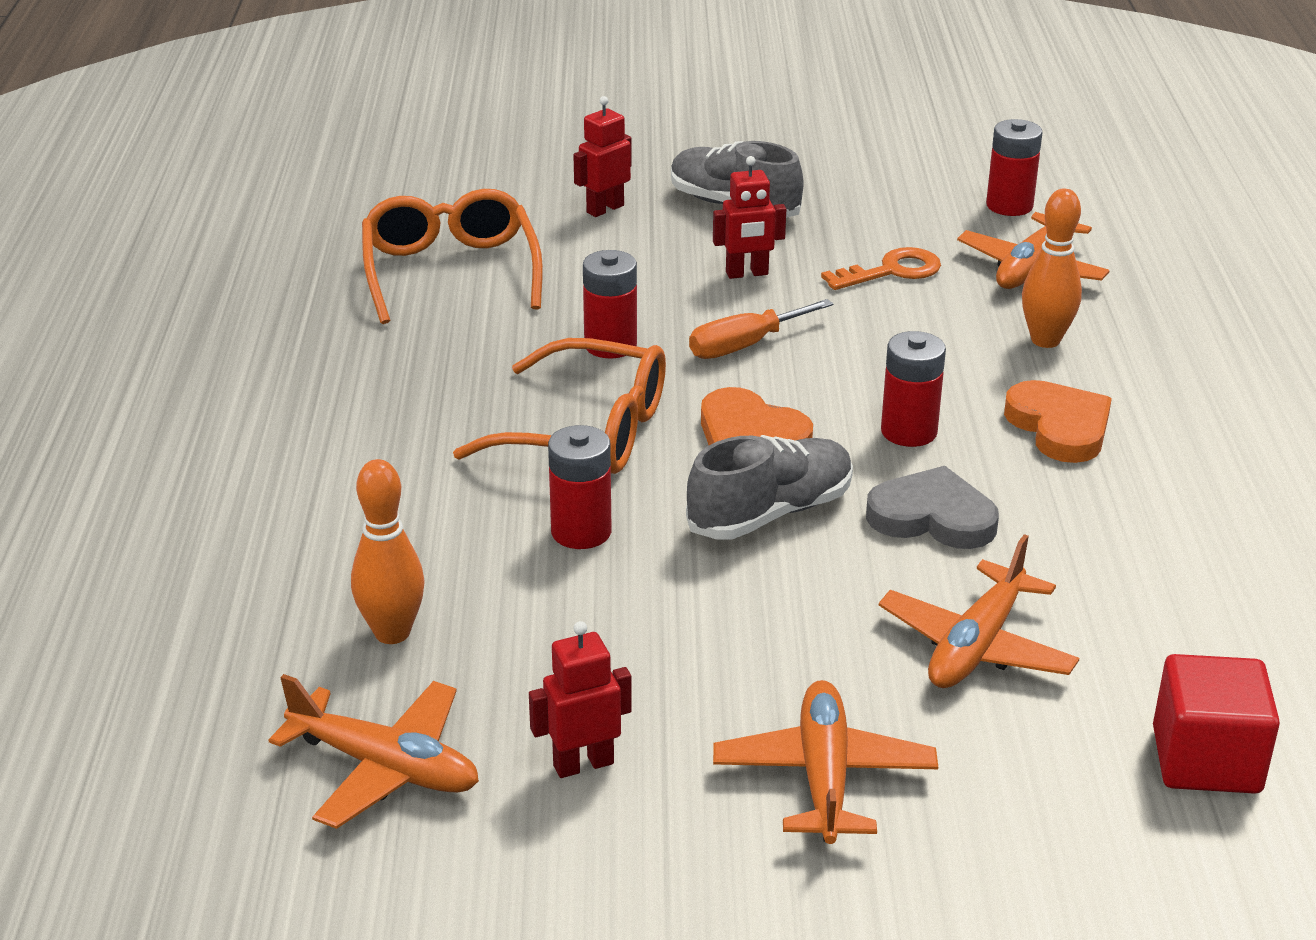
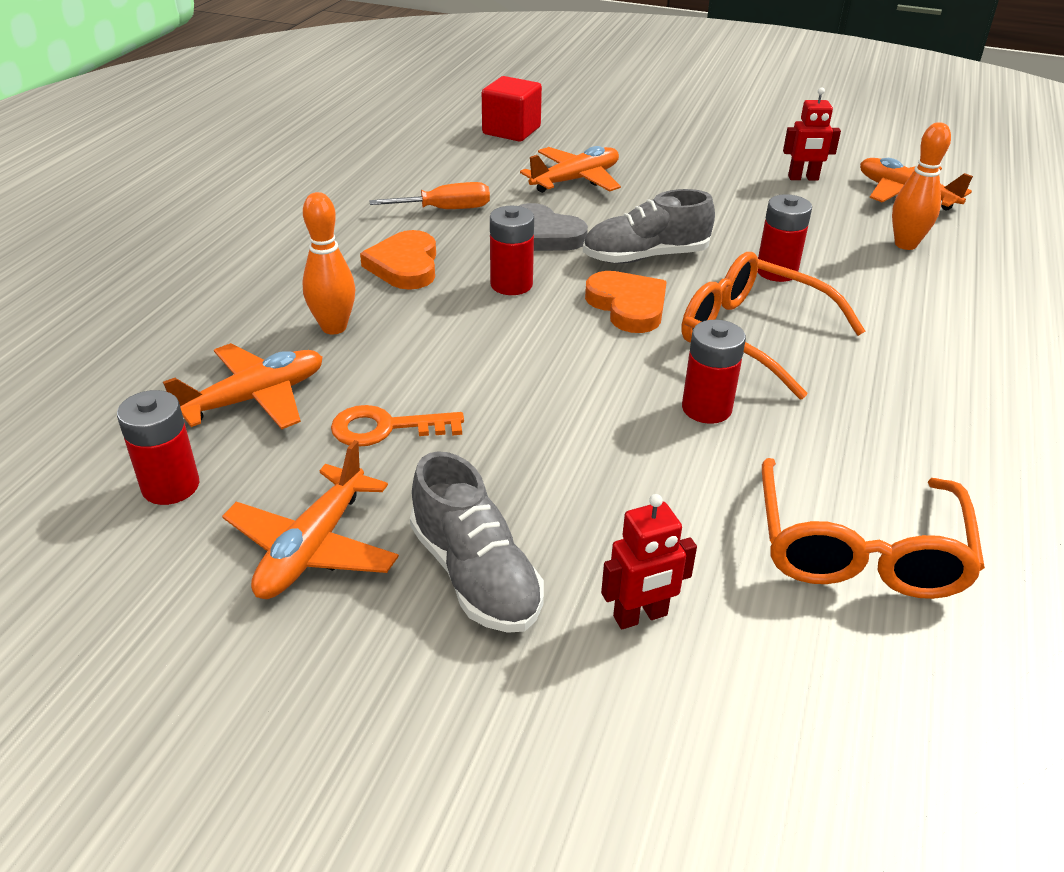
camera: 160 degrees left, 5 degrees up
orange screwdriver [689,299,834,359] -> orange screwdriver moved to [369,182,490,209]
red robot [713,156,786,279] -> none
orange plane [713,680,938,844] -> orange plane moved to [222,440,399,599]

